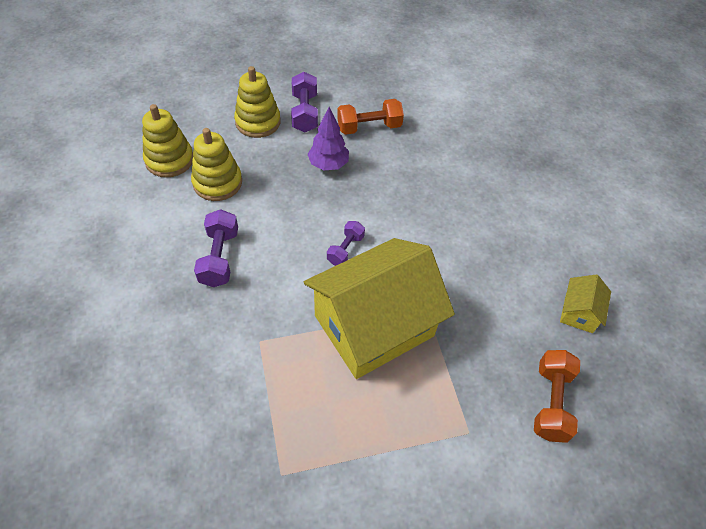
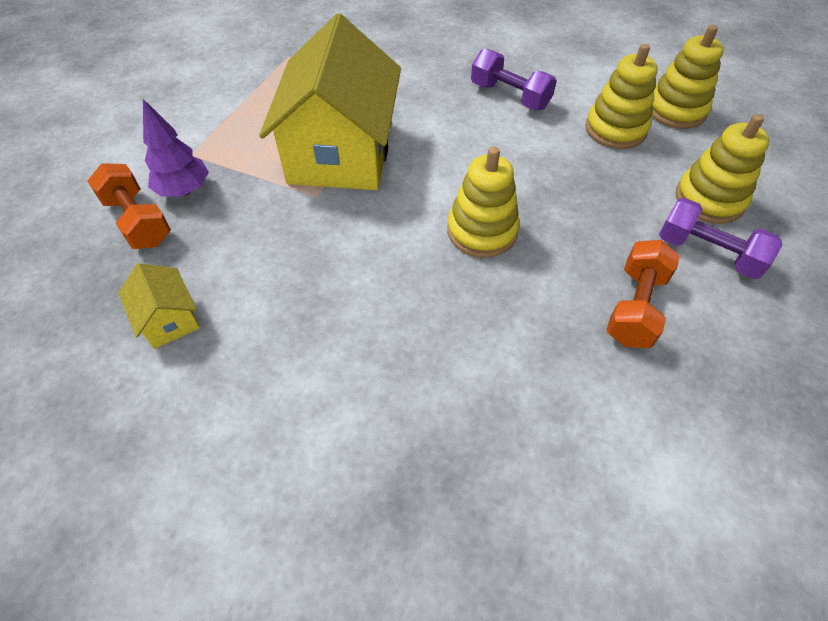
camera: 130 degrees right, 0 degrees up
purple tree [307,107,349,170] -> purple tree moved to [143,99,209,197]
purple dumbbell [327,221,365,266] -> none
none -> yellow stacking toy [447,147,520,258]

